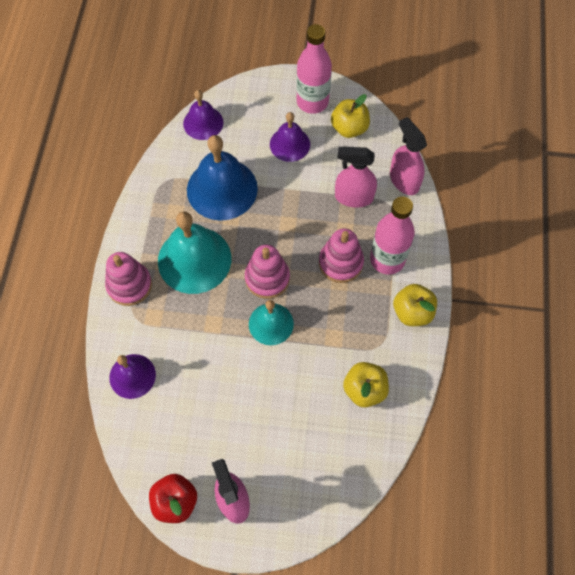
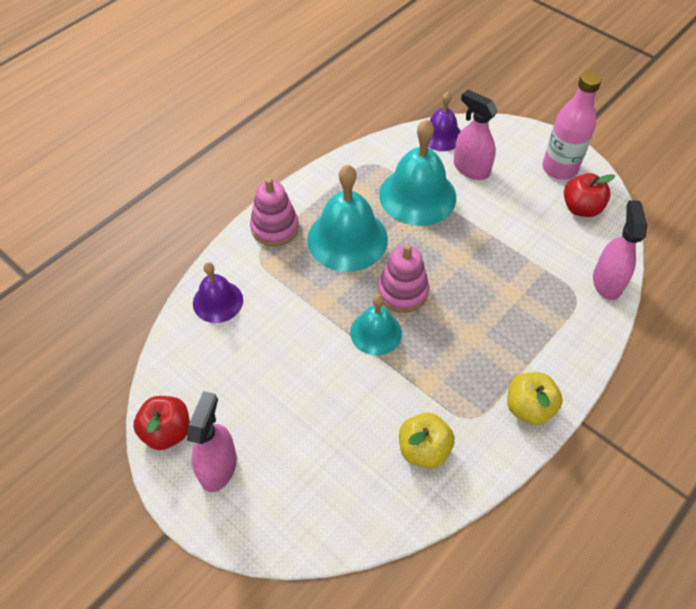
camera: 35 degrees right, 10 degrees down
blue bell [187,135,258,221] -> turquoise bell [379,119,456,226]
purple bell [270,112,310,162] -> none
pink stacking toy [319,229,364,283] -> none
yellow apple [331,94,370,138] -> red apple [564,173,615,217]
pink spray bottle [335,147,377,208] -> pink spray bottle moved to [454,90,498,180]
pink bottle [370,196,415,275] -> none

